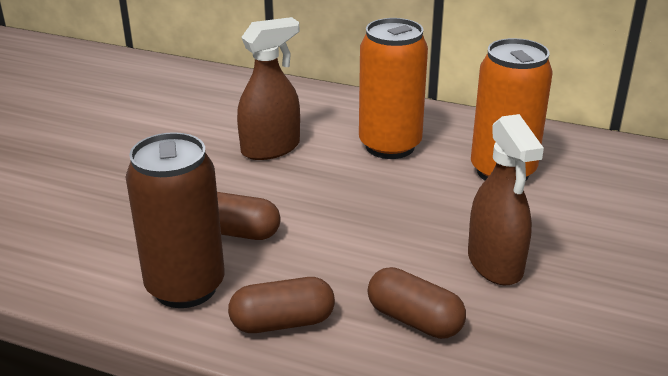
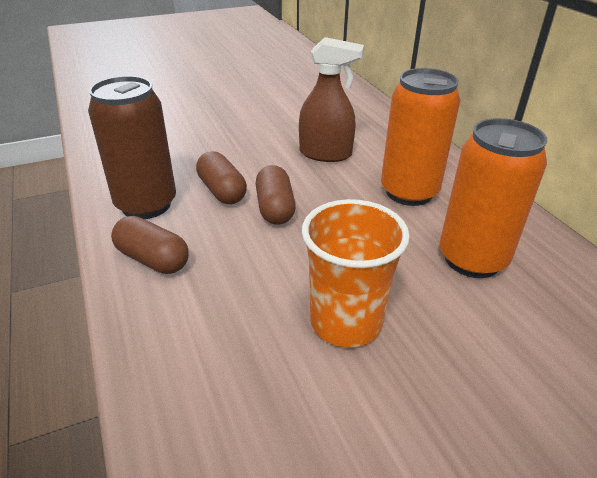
camera: 45 degrees right, 5 degrees up
brown capsule [368,267,466,339] -> brown capsule moved to [256,165,296,225]
brown spray bottle [468,114,544,286] -> orange cup [302,199,410,348]

